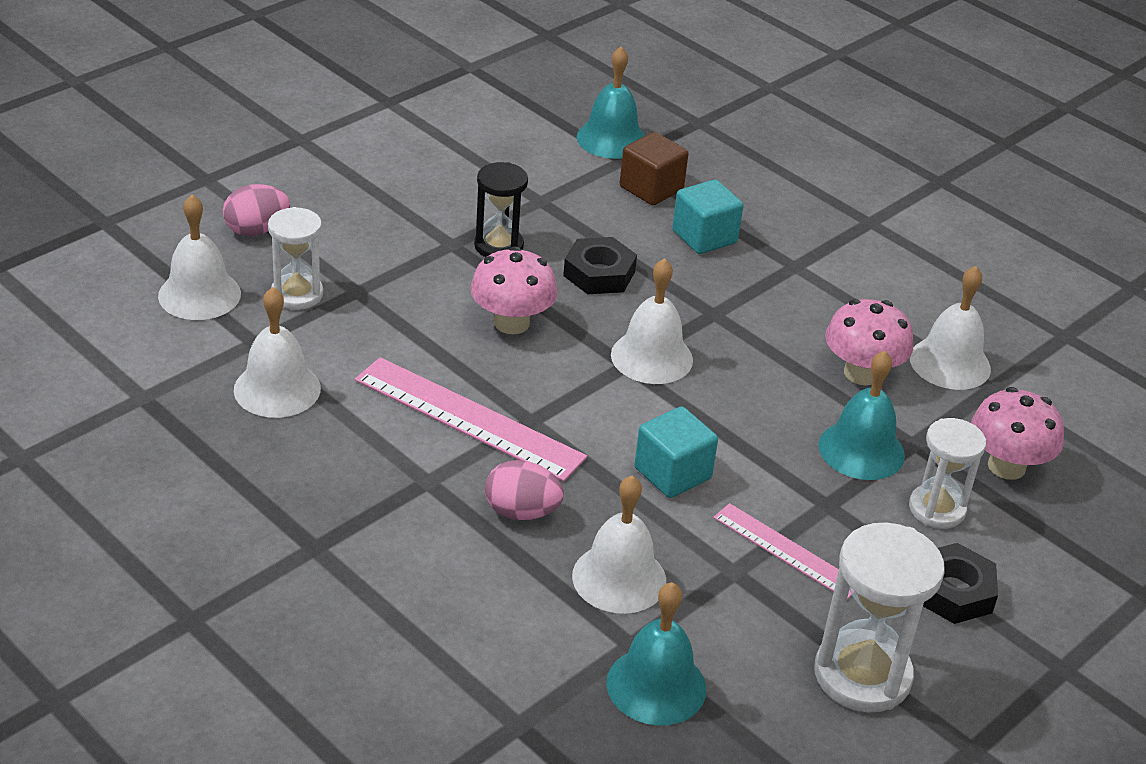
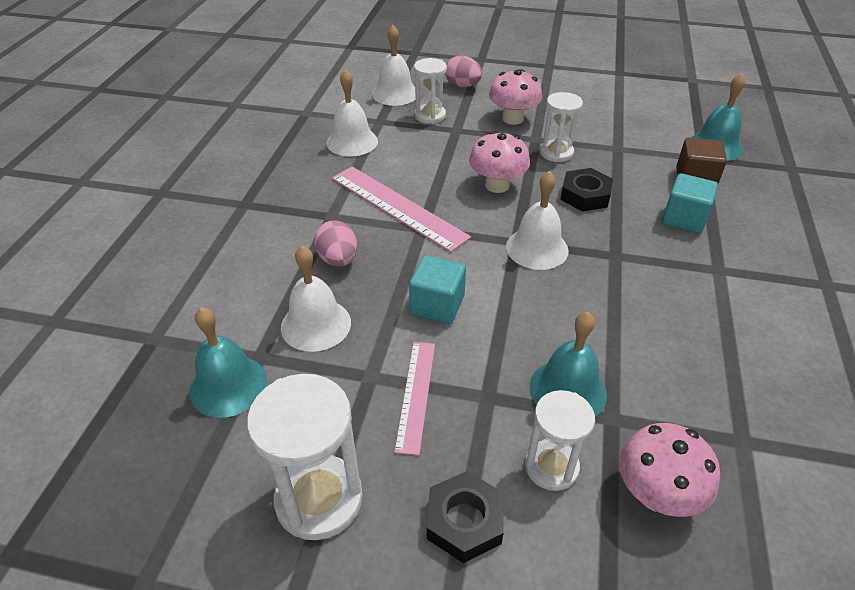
camera: 60 degrees right, 5 degrees up
pink ruler [355,357,587,482] -> pink ruler turned 45 degrees counterclockwise [332,166,471,252]
black hourglass [474,162,528,257] -> white hourglass [540,92,583,162]
pink mushroom [825,299,913,385] -> pink mushroom moved to [489,69,542,125]
white bell [910,266,991,390] -> none

